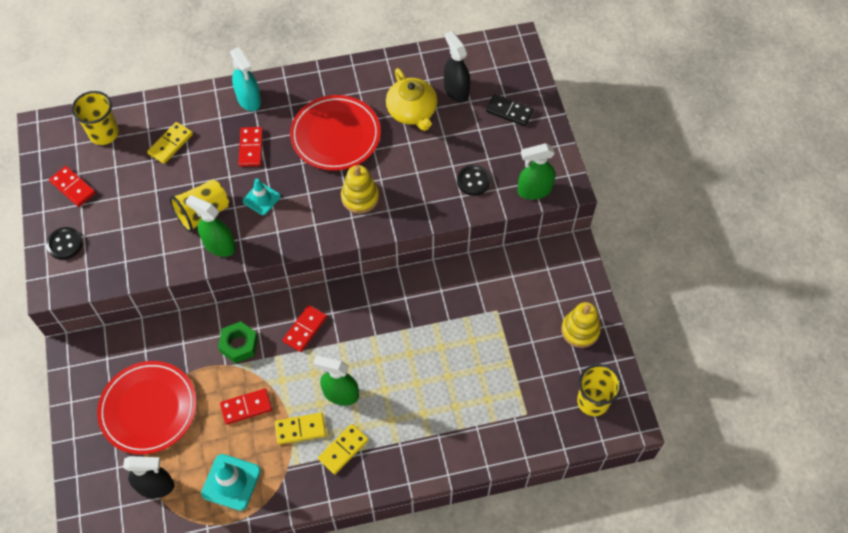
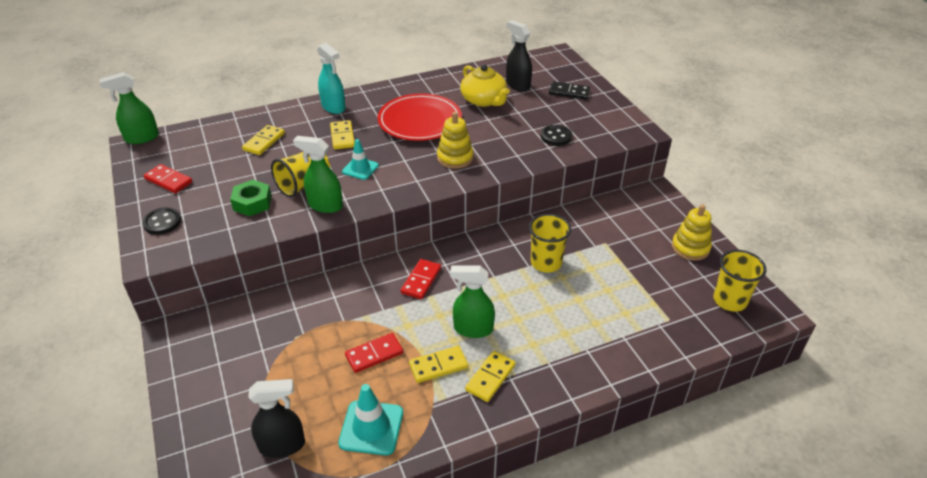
camera: 10 degrees left, 20 degrees down
yellow cup [72,91,119,145] -> yellow cup moved to [529,214,571,272]
red plate [97,361,197,455] -> none
green nut [218,321,258,364] -> green nut moved to [230,180,272,216]
red domino [238,127,263,167] -> yellow domino [330,120,355,149]
green spray bottle [518,143,555,200] -> green spray bottle moved to [99,72,159,144]

